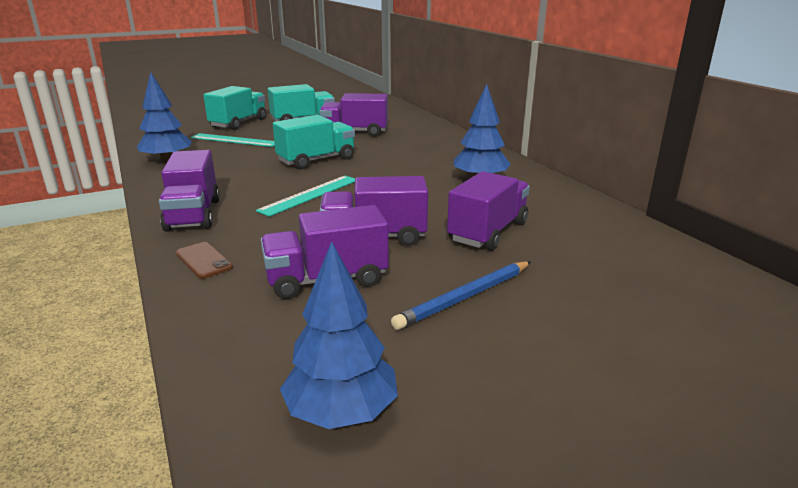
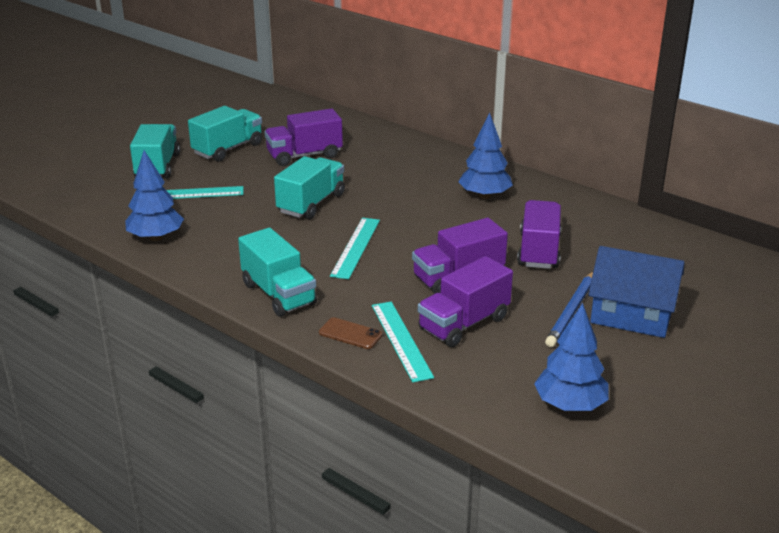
camera: 25 degrees left, 5 degrees up
purple truck [159,150,220,232] -> turquoise truck [238,228,317,317]
none -> turquoise ruler [372,302,434,383]
none -> blue house [588,246,685,338]

